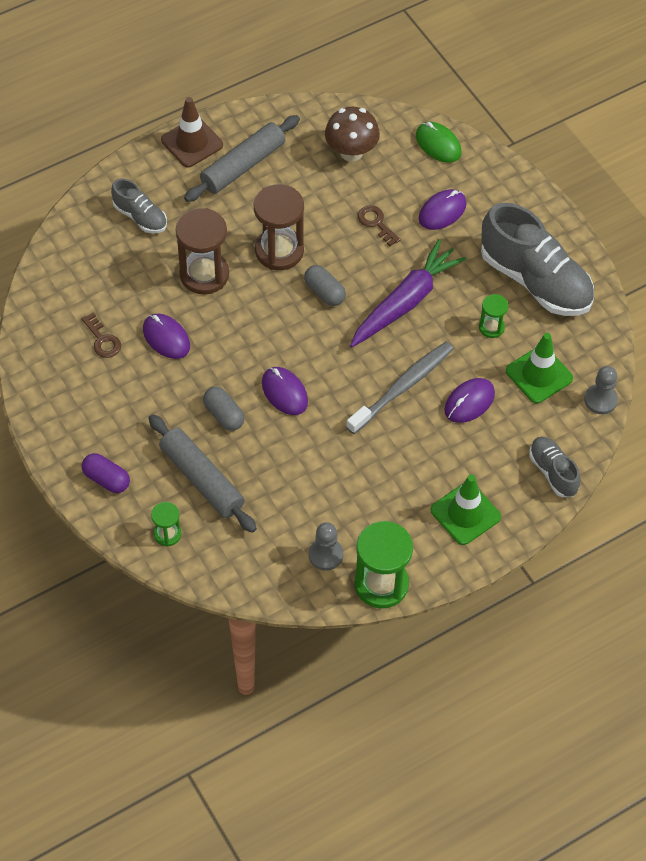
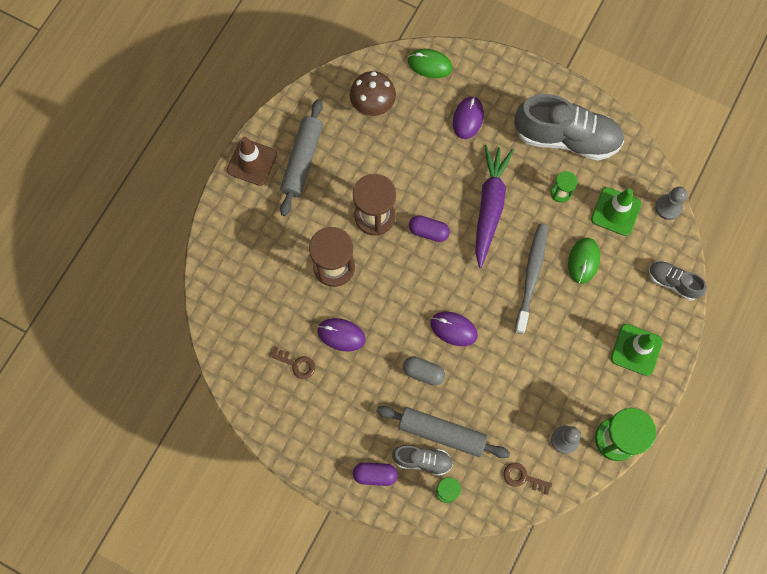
camera: 30 degrees left, 15 degrees up
grey shoe [111,178,167,233] -> grey shoe moved to [392,445,453,476]
grey capsule [304,265,346,306] -> purple capsule [409,215,450,242]
brown key [358,205,401,246] -> brown key moved to [503,463,552,495]
purple mouse [444,378,495,423] -> green mouse [568,238,600,284]

